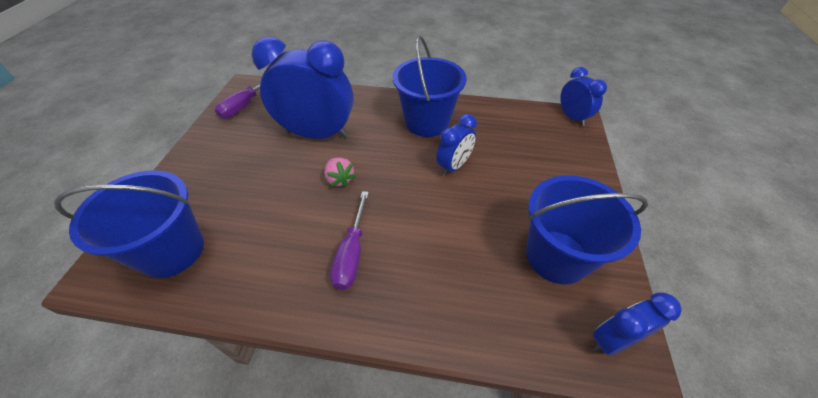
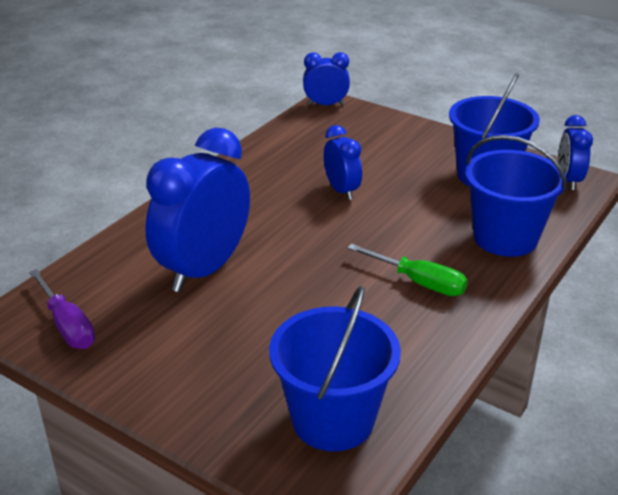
camera: 65 degrees left, 15 degrees down
pink strawberry [324,157,356,188] -> none
purple screwdriver [330,191,369,290] -> green screwdriver [347,244,468,296]
blue bucket [393,35,467,137] -> blue bucket moved to [465,135,567,257]

